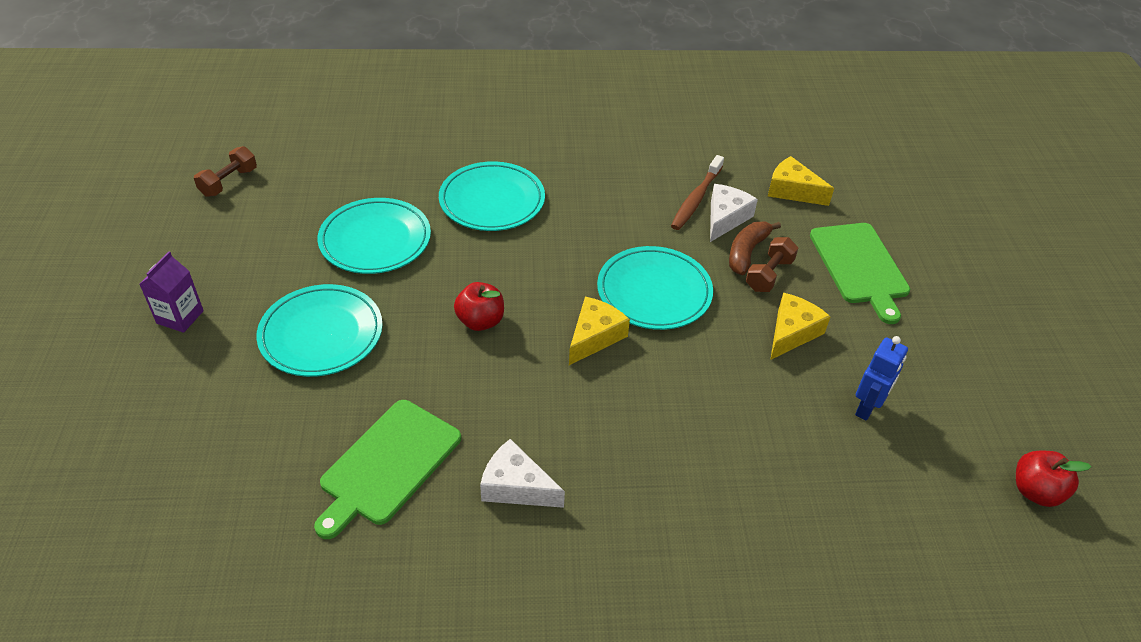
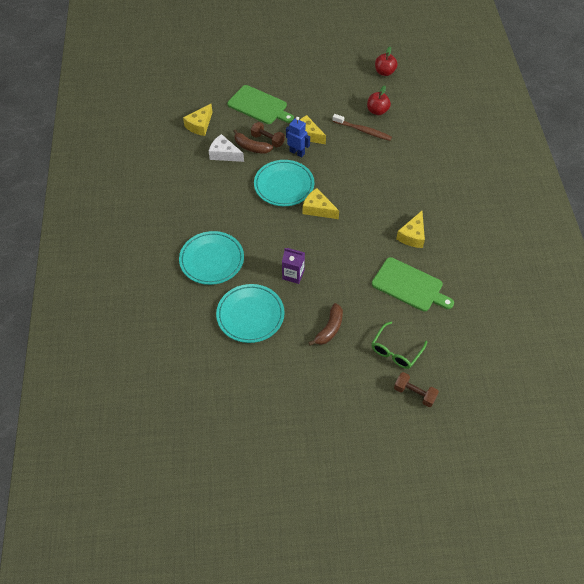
camera: 90 degrees left, 10 degrees up
purple carton [140,251,204,333] -> purple carton moved to [282,248,305,284]
brown dumbbell [194,146,257,197] -> brown dumbbell moved to [394,372,439,407]
turquoise plate [256,284,383,377] -> brown banana [308,303,343,346]
red apple [454,282,504,331] -> red apple moved to [367,86,391,115]
white cheese [480,439,565,508] -> yellow cheese [396,211,425,248]
brown toothbrush [671,155,724,230] -> brown toothbrush moved to [332,114,392,141]
green cutting board [810,223,910,324] -> green cutting board turned 45 degrees clockwise [227,85,294,124]
blue robot [855,336,908,421] -> blue robot moved to [286,117,310,157]
none -> green glasses [371,322,427,369]

